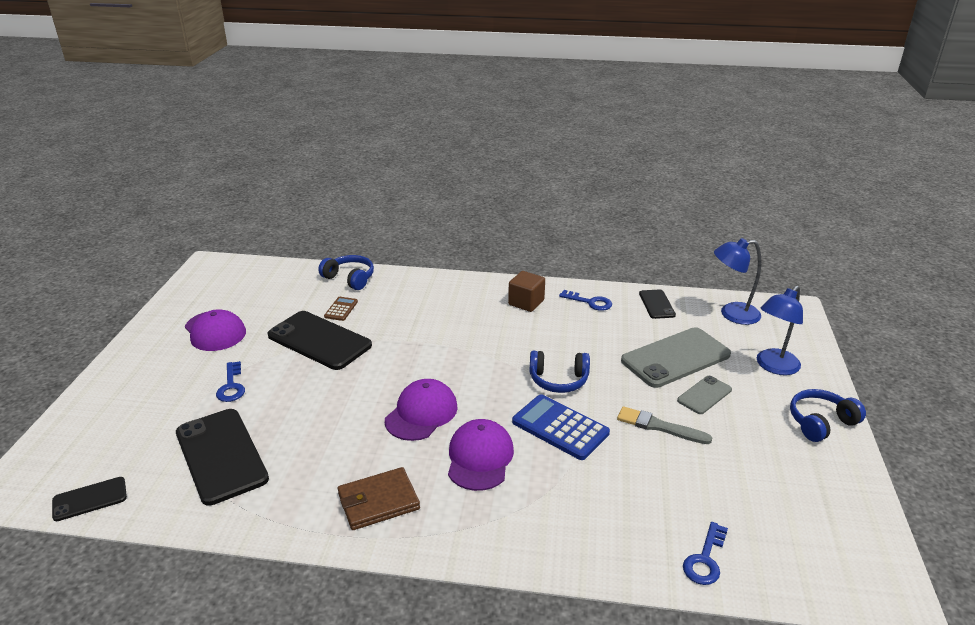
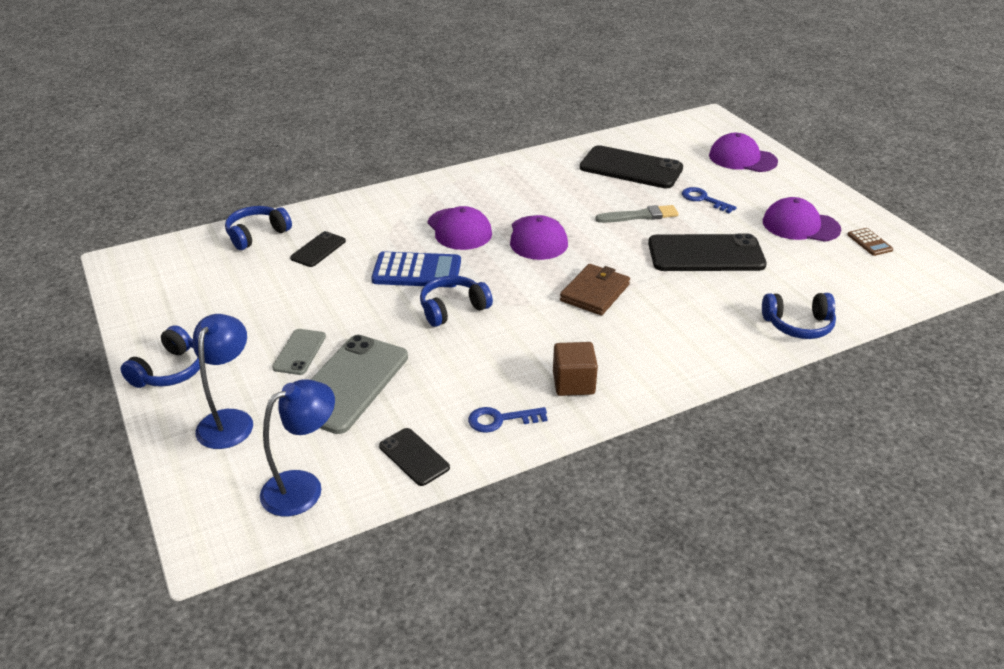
camera: 145 degrees right, 5 degrees up
black phone [52,477,127,521] -> black phone moved to [290,231,346,267]
brown calculator [324,297,358,321] -> brown calculator moved to [847,228,893,256]
brown wallet [338,467,420,530] -> brown wallet moved to [560,264,630,315]
grey brush [617,406,712,444] -> grey brush moved to [595,205,678,223]
blue key [683,522,728,585] -> blue headphones [225,206,292,250]
none -> purple cap [709,133,778,172]

